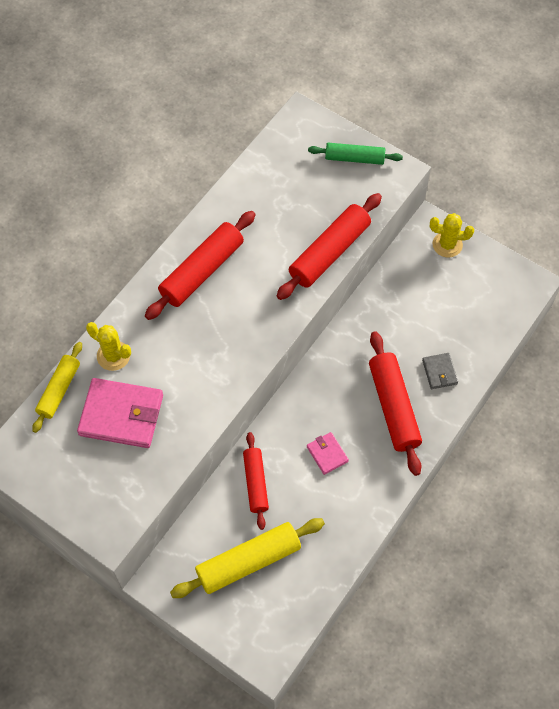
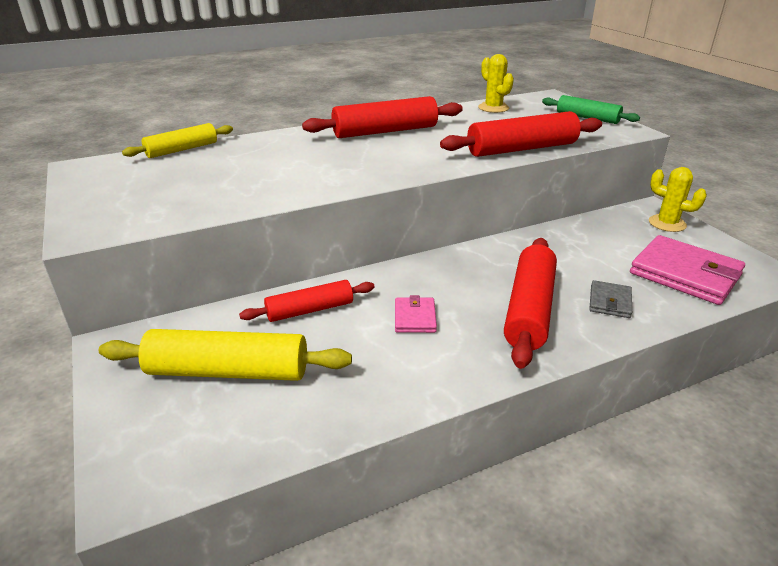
camera: 30 degrees right, 30 degrees down
pink wallet [77,378,163,448] -> pink wallet moved to [630,235,745,305]
yellow cactus [86,322,131,371] -> yellow cactus moved to [478,54,514,113]
red rolling pin [243,432,269,530] -> red rolling pin turned 45 degrees clockwise [239,280,375,322]

